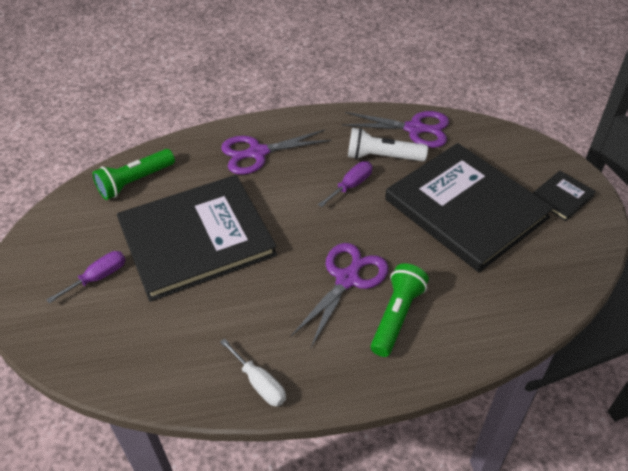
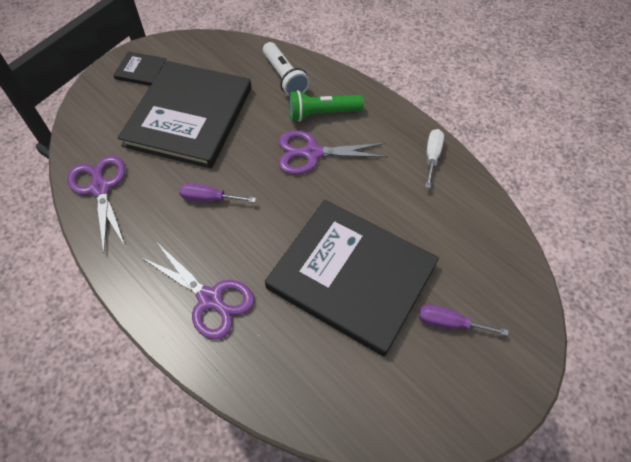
camera: 125 degrees left, 10 degrees up
green flashlight [92,149,175,200] -> none
white flashlight [348,127,428,161] -> white flashlight moved to [263,42,310,96]

